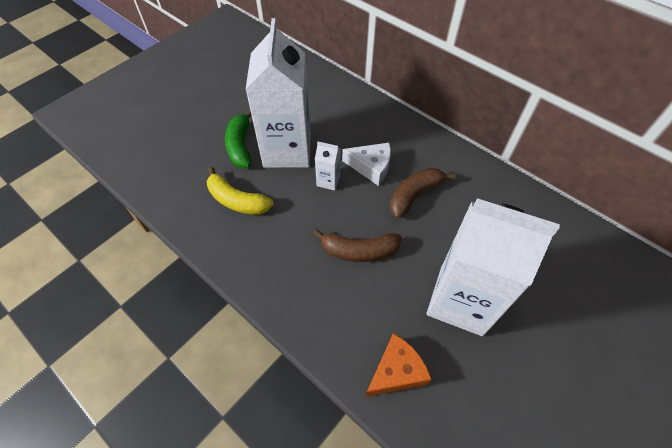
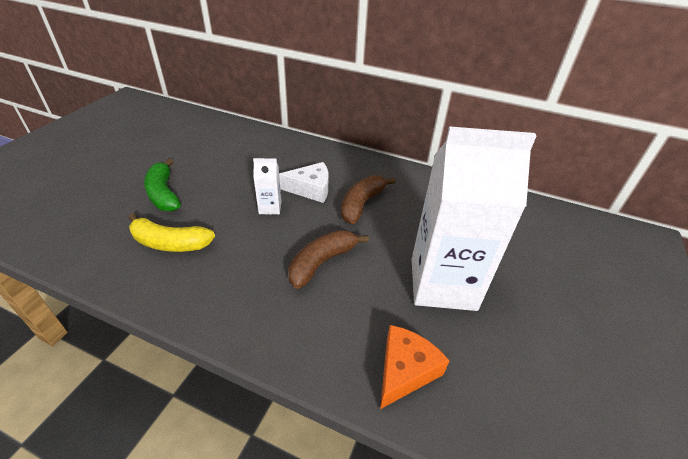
camera: 20 degrees left, 15 degrees down
white carton [245,18,311,168] -> none
brown banana [313,229,402,262] -> brown banana turned 150 degrees clockwise [288,230,369,289]

